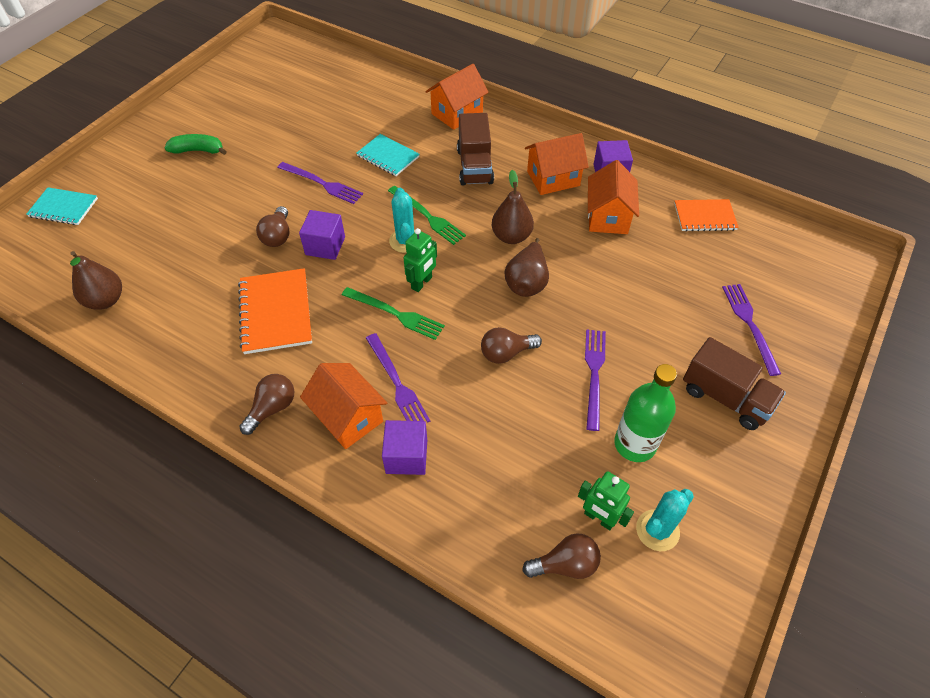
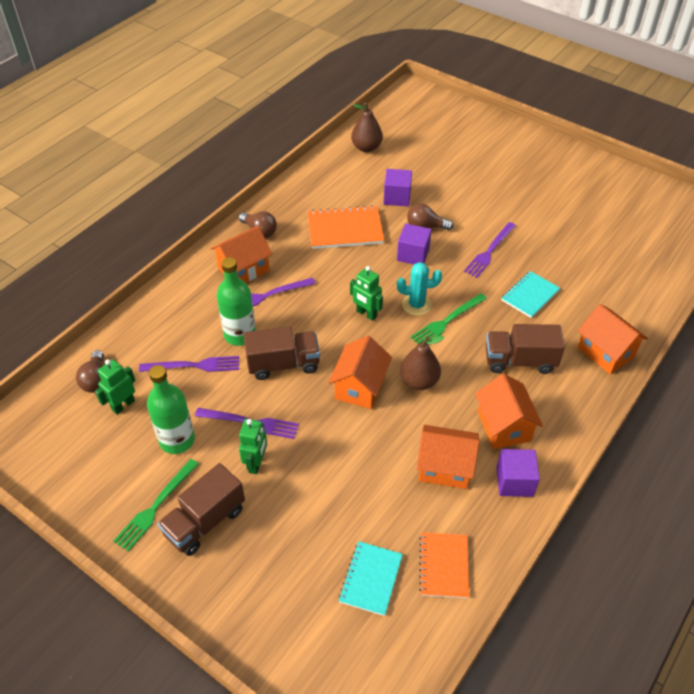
camera: 95 degrees right, 5 degrees down
turquoise notebook [26,187,98,225] -> turquoise notebook moved to [339,541,403,616]
green banana [164,134,227,155] -> none
green fork [342,287,445,340] -> green fork moved to [113,459,199,552]
purple cube [382,420,427,475] -> purple cube moved to [384,169,412,206]
brown light bulb [481,327,542,364] -> brown truck [244,326,320,380]
brown pear [505,238,549,297] -> orange house [329,336,392,409]
turquoise cactus [636,489,694,551] -> none
purple fork [722,284,781,376] -> purple fork moved to [139,356,239,372]
none -> green bottle [217,257,256,346]
none -> green robot [239,419,267,474]

